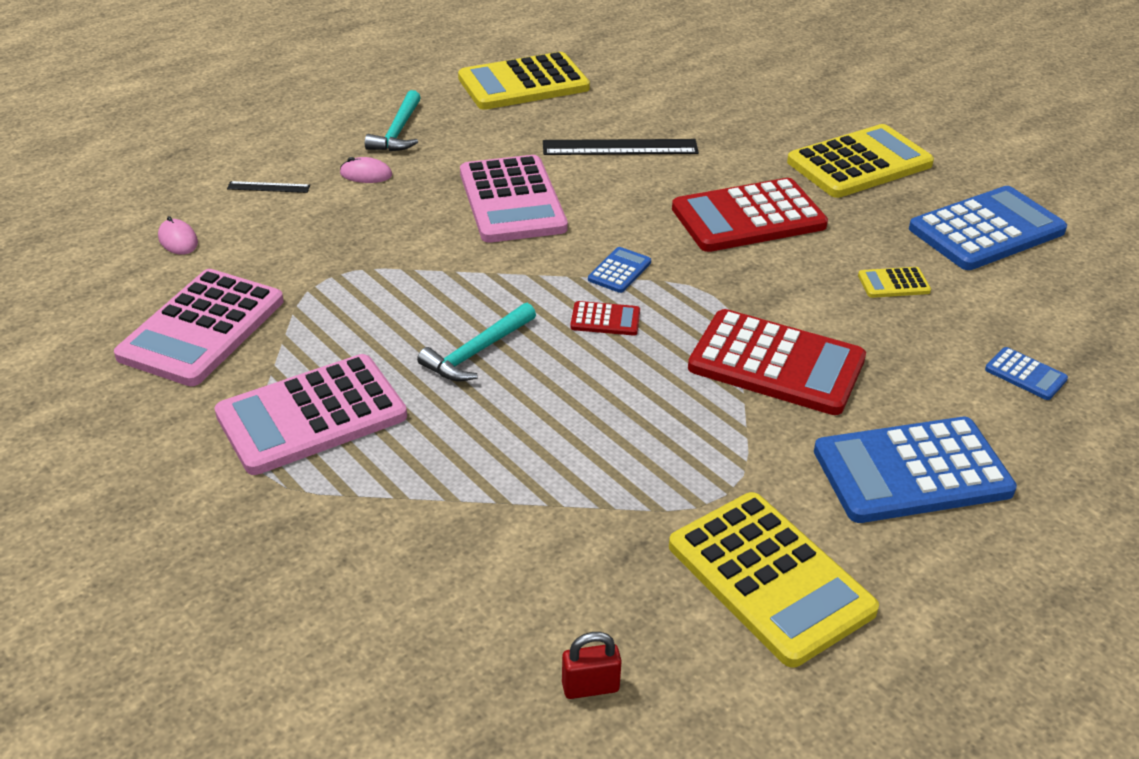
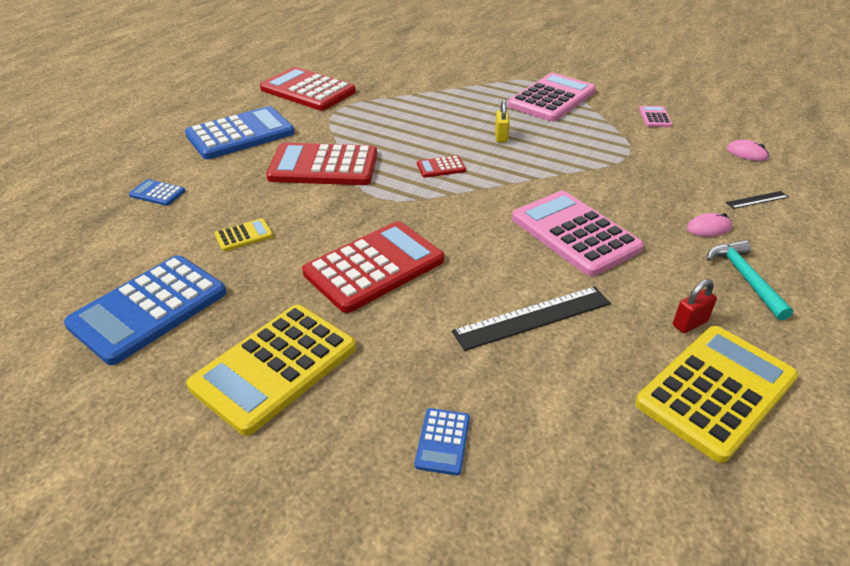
camera: 160 degrees right, 0 degrees up
pink calculator [114,269,283,386] -> pink calculator [639,106,672,127], size x0.44
turquoise hammer [417,303,536,381] -> yellow padlock [495,99,510,142]
red padlock [562,632,622,699] -> red padlock moved to [673,279,717,333]
blue calculator [588,247,651,293] -> blue calculator moved to [415,408,470,476]
yellow calculator [669,492,879,667] -> red calculator [260,67,356,111]

